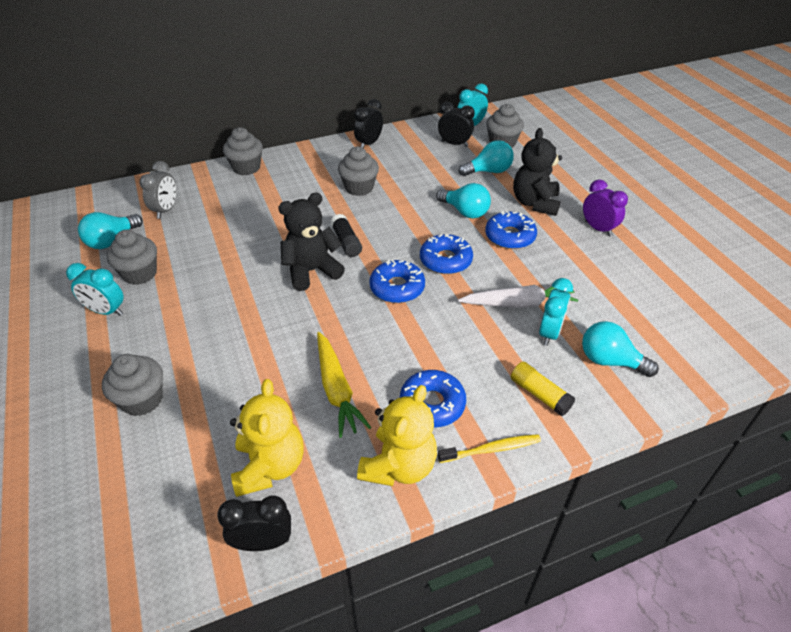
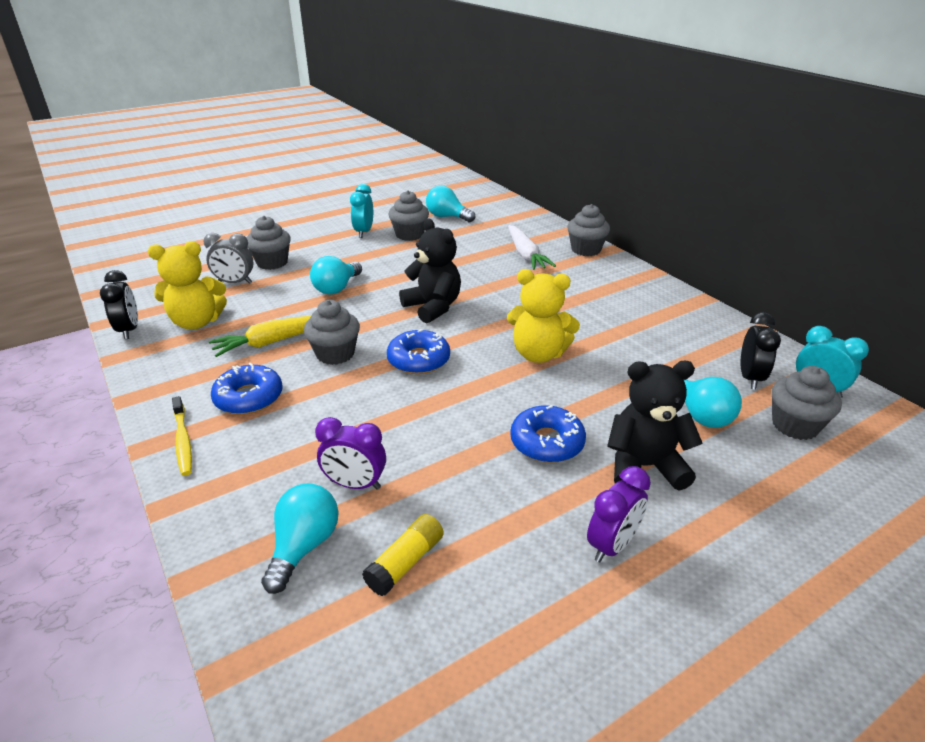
camera: 80 degrees right, 10 degrees down
grey clock [140,161,177,219] -> grey clock moved to [203,233,254,284]
black glue stick [331,214,362,257] -> none
grey cupcake [338,147,379,196] -> grey cupcake moved to [304,300,360,365]
black clock [354,99,383,148] -> none
yellow teddy bear [357,385,437,486] -> yellow teddy bear moved to [507,269,580,363]
blue donut [420,234,473,274] -> none
turquoise light bulb [436,183,491,219] -> turquoise light bulb moved to [310,256,362,295]
white carrot [458,285,578,308] -> white carrot moved to [508,225,556,270]
yellow glue stick [511,362,575,416] -> yellow glue stick moved to [362,514,444,596]
turquoise clock [539,278,573,346] -> purple clock [315,417,386,490]

